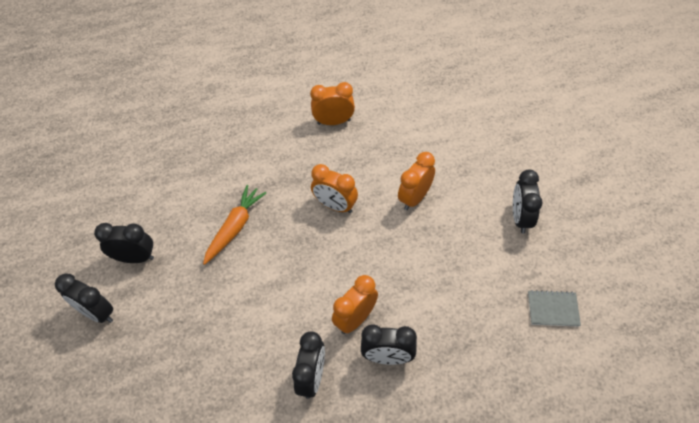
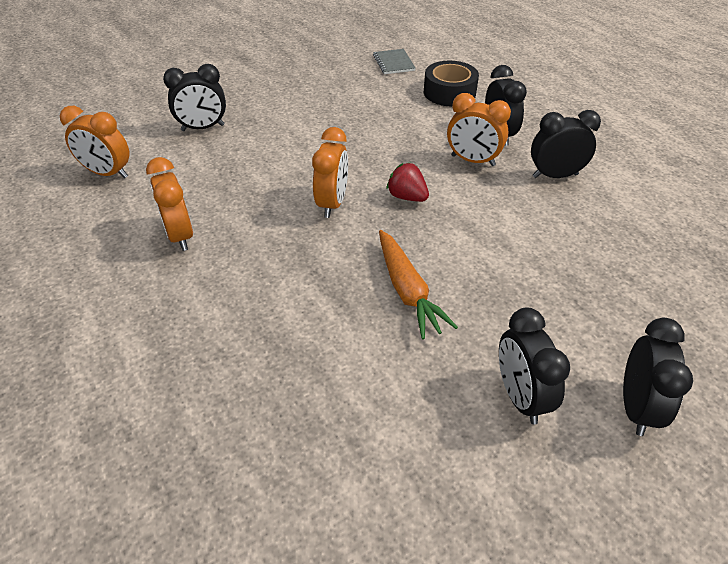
camera: 110 degrees left, 10 degrees down
orange carrot [203,185,266,265] -> orange carrot turned 120 degrees counterclockwise [379,230,458,339]
orange clock [398,152,435,210] -> orange clock moved to [60,106,130,178]
black clock [513,169,543,233] -> black clock moved to [163,64,226,131]
none -> red strawberry [386,162,429,202]
none -> black tape [424,61,479,106]

